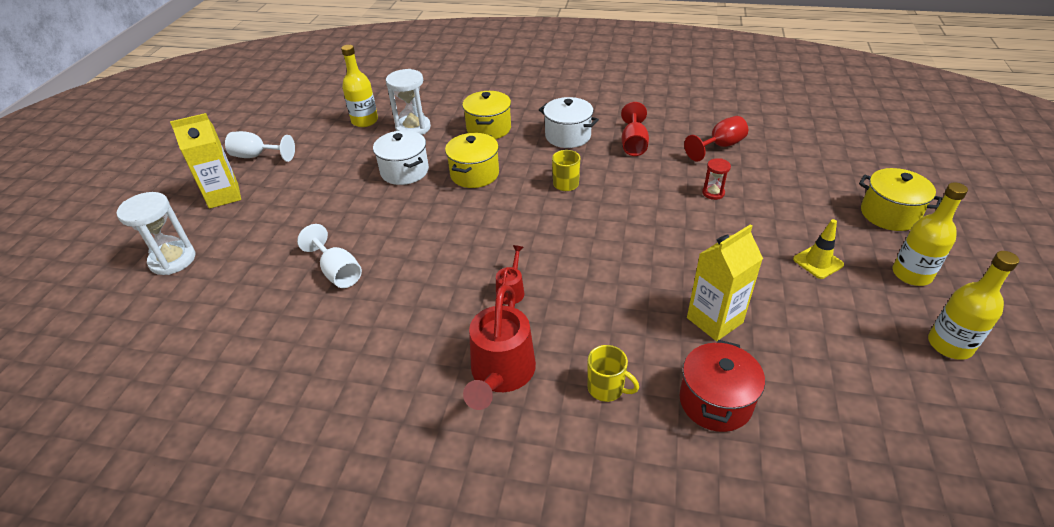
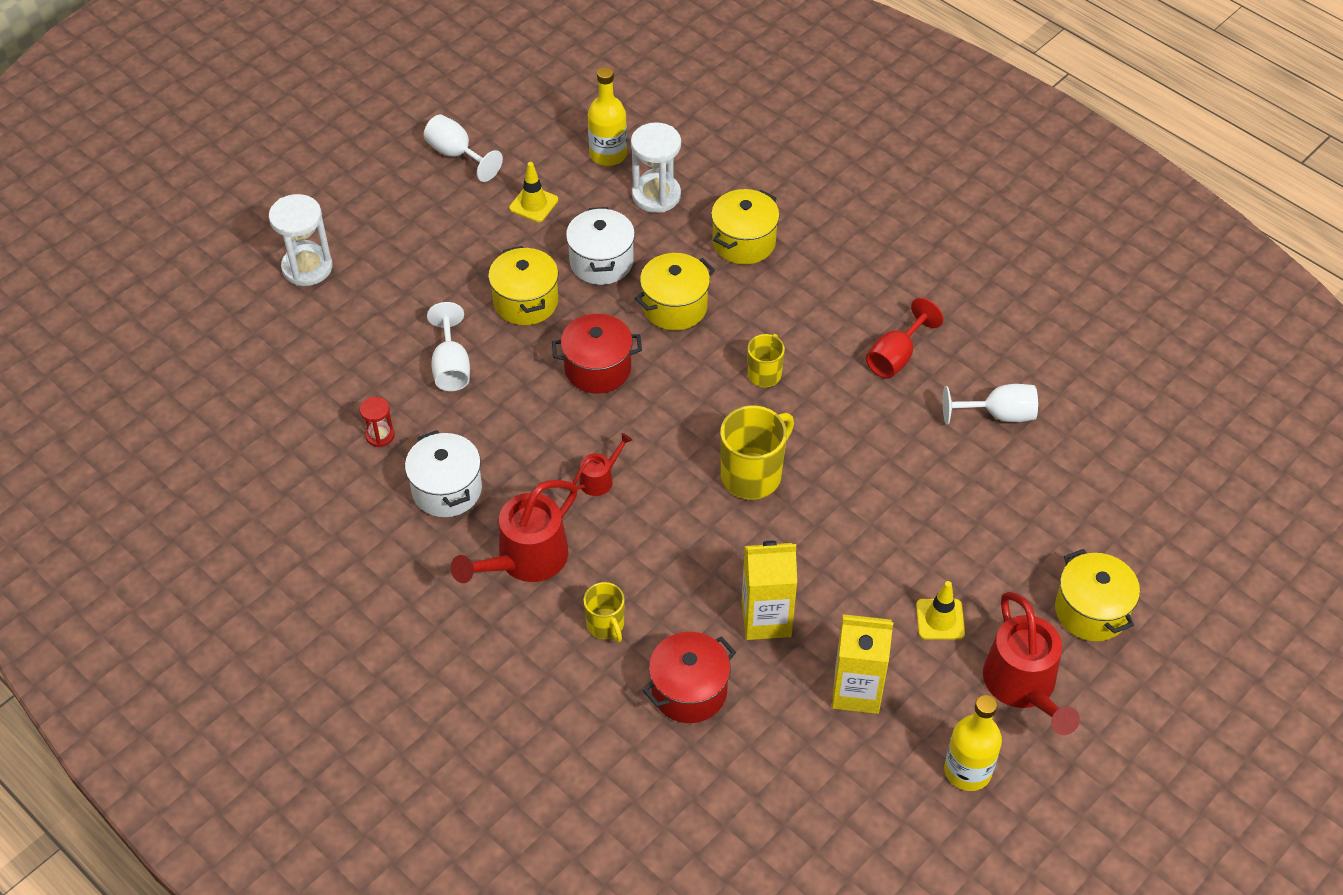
camera: 30 degrees right, 10 degrees up
yellow carton [170,113,241,209] -> yellow carton moved to [832,614,893,714]
white pot [539,97,599,148] -> white pot moved to [405,430,482,517]
red goblet [684,116,748,162] -> white goblet [943,384,1038,424]
red hourglass [702,158,731,200] -> red hourglass moved to [360,397,395,447]
yellow bottle [892,182,968,286] -> red watering can [983,592,1080,735]
none -> yellow pot [488,246,558,325]
none -> yellow traffic cone [509,162,558,222]
none -> red pot [552,314,642,393]
none -> yellow mug [720,406,794,500]

